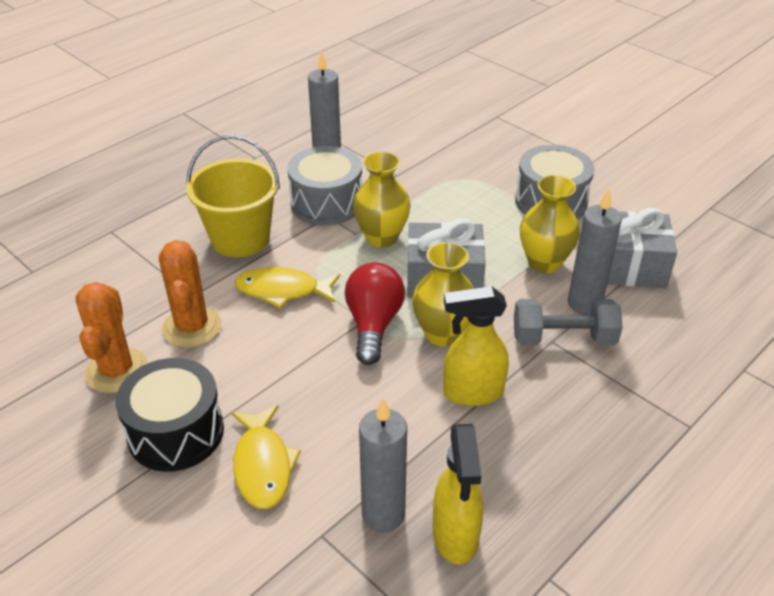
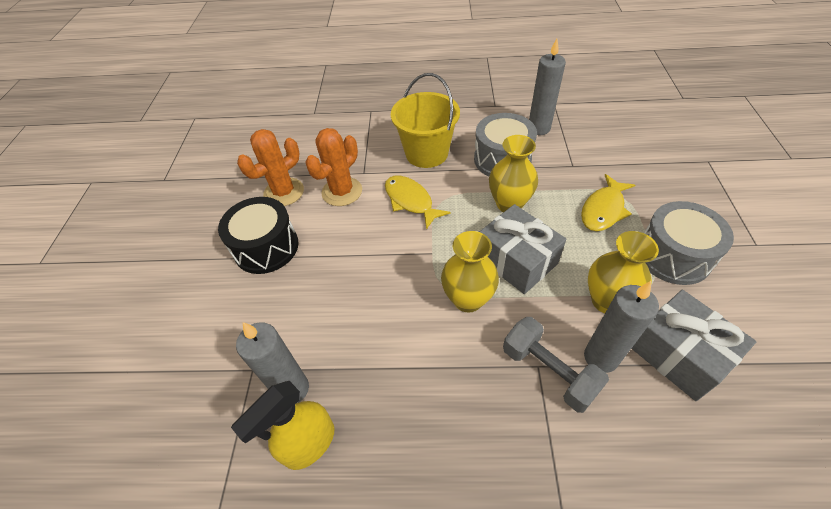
camera: 50 degrees right, 10 degrees up
yellow fish [231,405,301,509] -> yellow fish moved to [581,174,635,231]
red light bulb [345,262,405,365] -> none
yellow spray bottle [443,286,509,406] -> none

